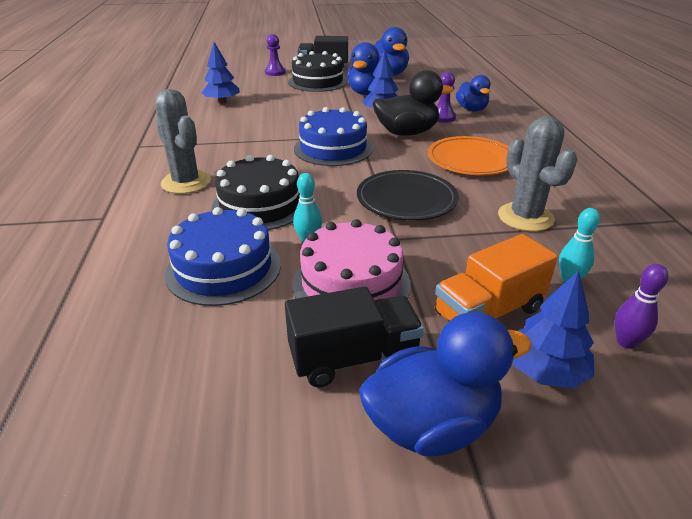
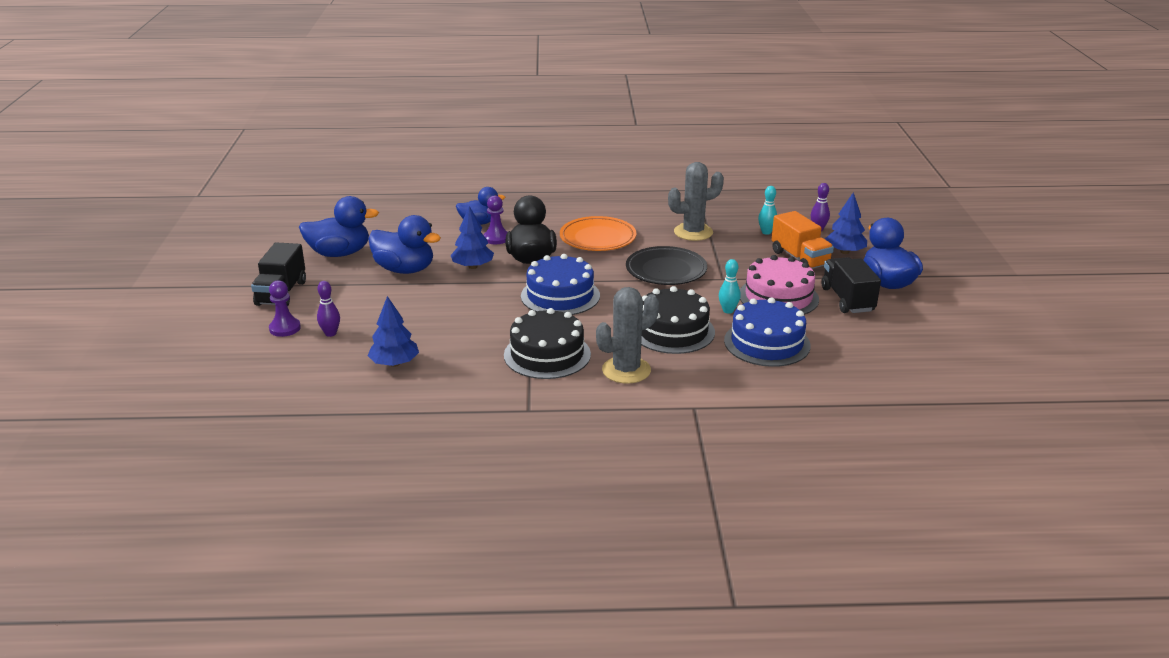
camera: 85 degrees left, 5 degrees down
black cake [288,51,348,92] -> black cake moved to [504,308,591,379]
none -> purple bowling pin [317,281,340,337]

